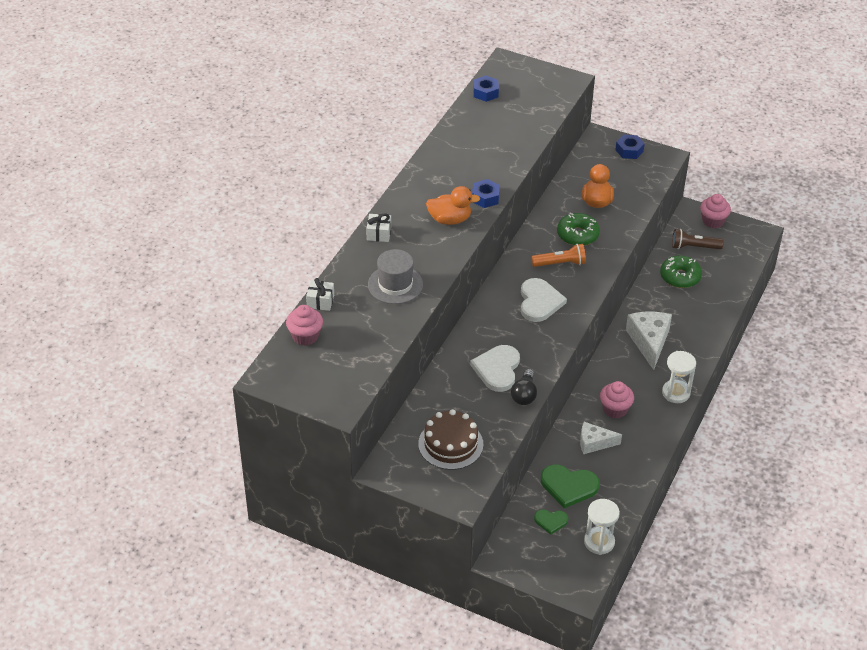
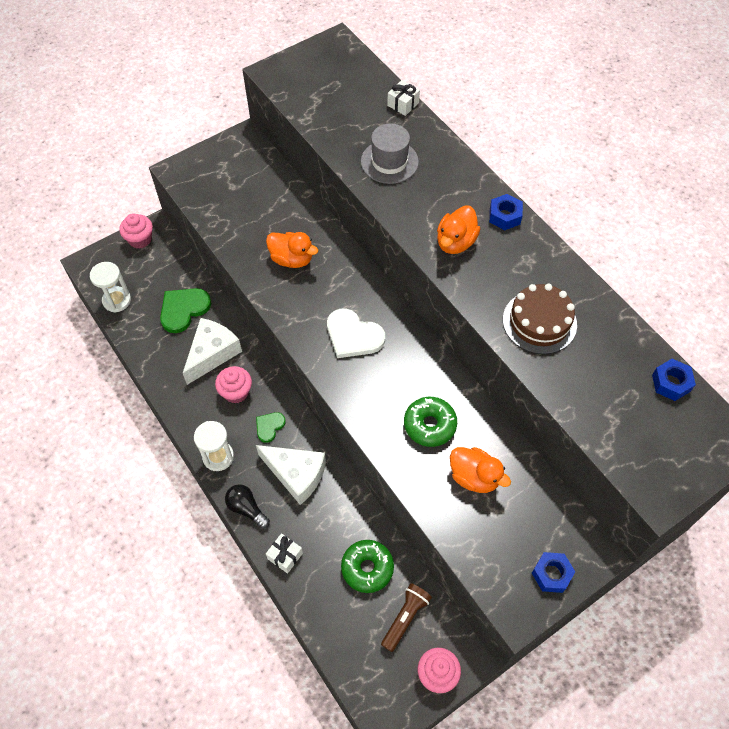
camera: 120 degrees right, 15 degrees up
pink cupcake [286,305,323,346] -> pink cupcake moved to [119,213,153,249]
white gift [366,213,391,242] -> white gift moved to [266,533,303,574]
brown cake [418,409,484,470] -> brown cake moved to [503,283,577,354]
white heart [470,345,520,392] -> orange duck [266,232,318,268]
blue nut [472,179,500,208] -> blue nut moved to [489,194,523,230]
black light bulb [511,369,537,405] -> black light bulb moved to [225,484,270,529]
orange flashlight [531,244,586,267] -> none
green heart [534,509,569,535] -> green heart moved to [256,412,286,443]
white cheese [580,422,622,454] -> white cheese [183,318,242,385], size x1.57

